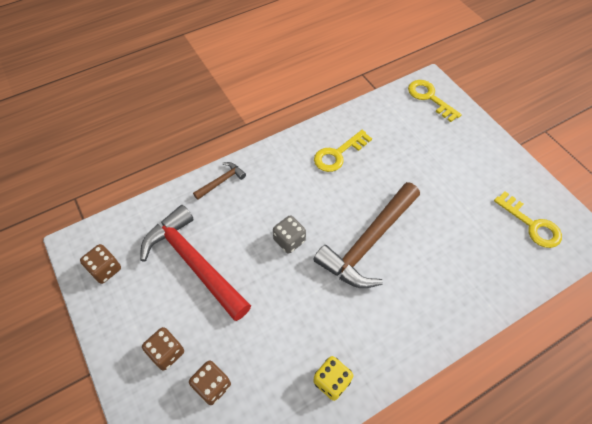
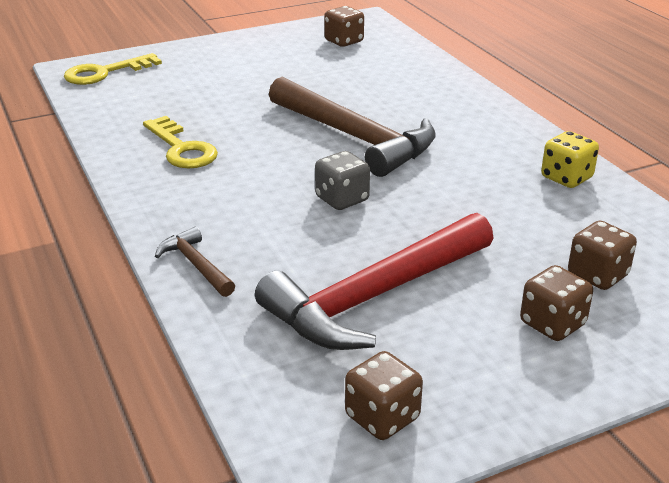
camera: 85 degrees left, 25 degrees down
yellow key [494,191,562,248] -> brown dice [324,6,364,47]

